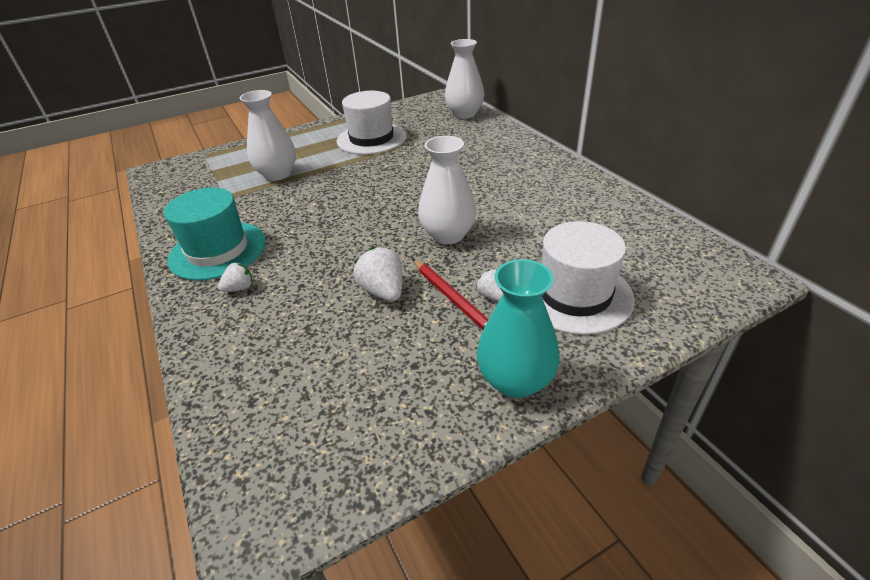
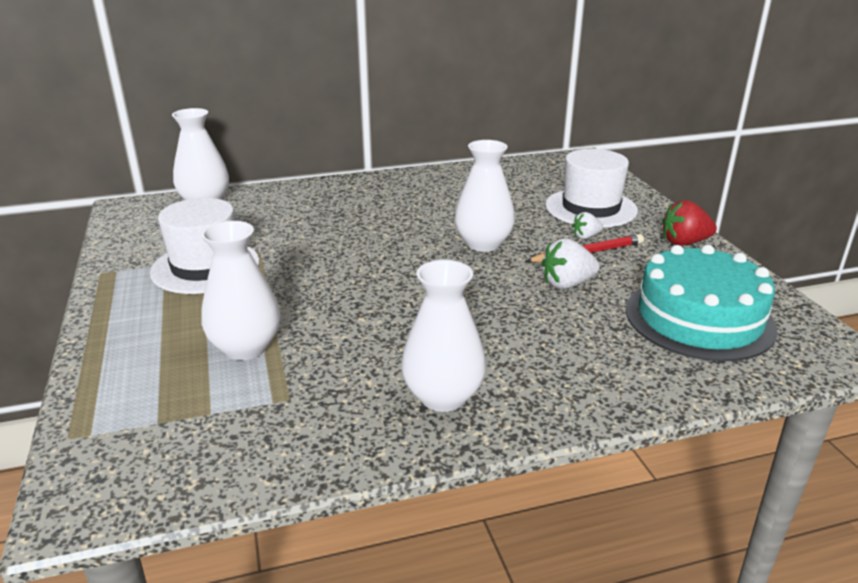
camera: 80 degrees left, 10 degrees down
turquoise hat [164,187,266,281] -> white vase [401,260,486,412]
white strawberry [218,263,252,292] -> none
turquoise vase [477,259,560,398] -> red strawberry [662,200,717,246]
none -> turquoise cake [626,245,778,361]

